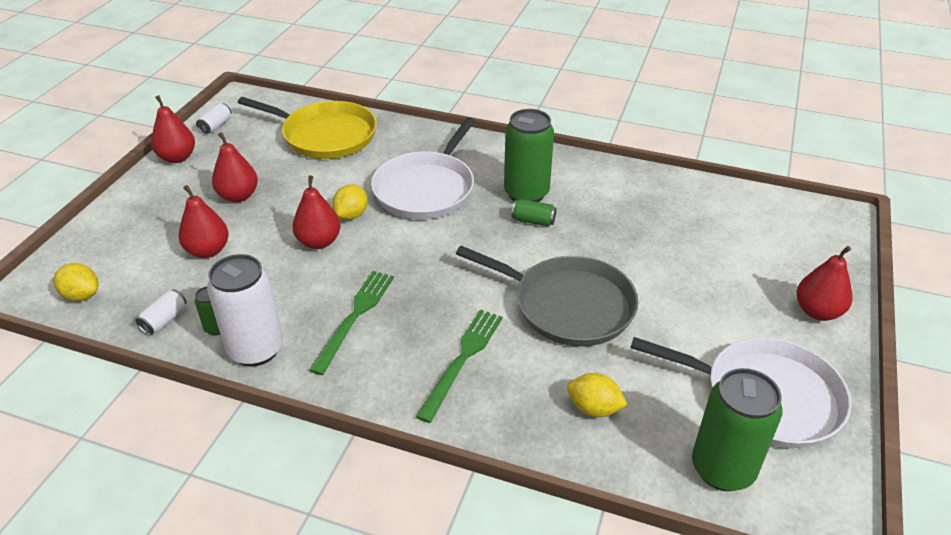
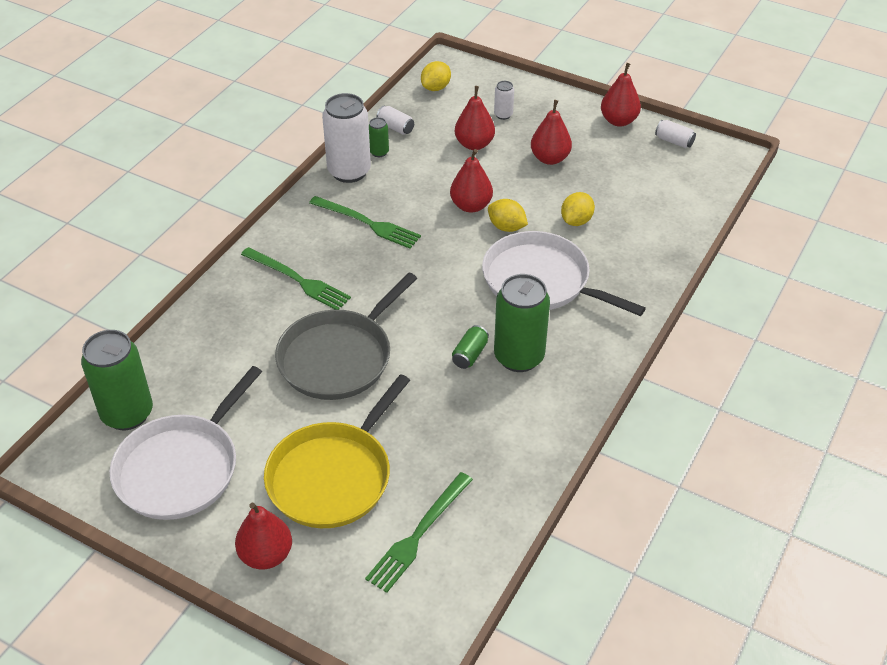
camera: 100 degrees right, 5 degrees up
yellow pan [238,97,377,159] -> yellow pan moved to [264,374,410,528]
yellow lemon [567,373,628,417] -> yellow lemon moved to [561,192,595,226]
none -> green fork [365,472,473,593]
none -> white can [494,81,514,120]

